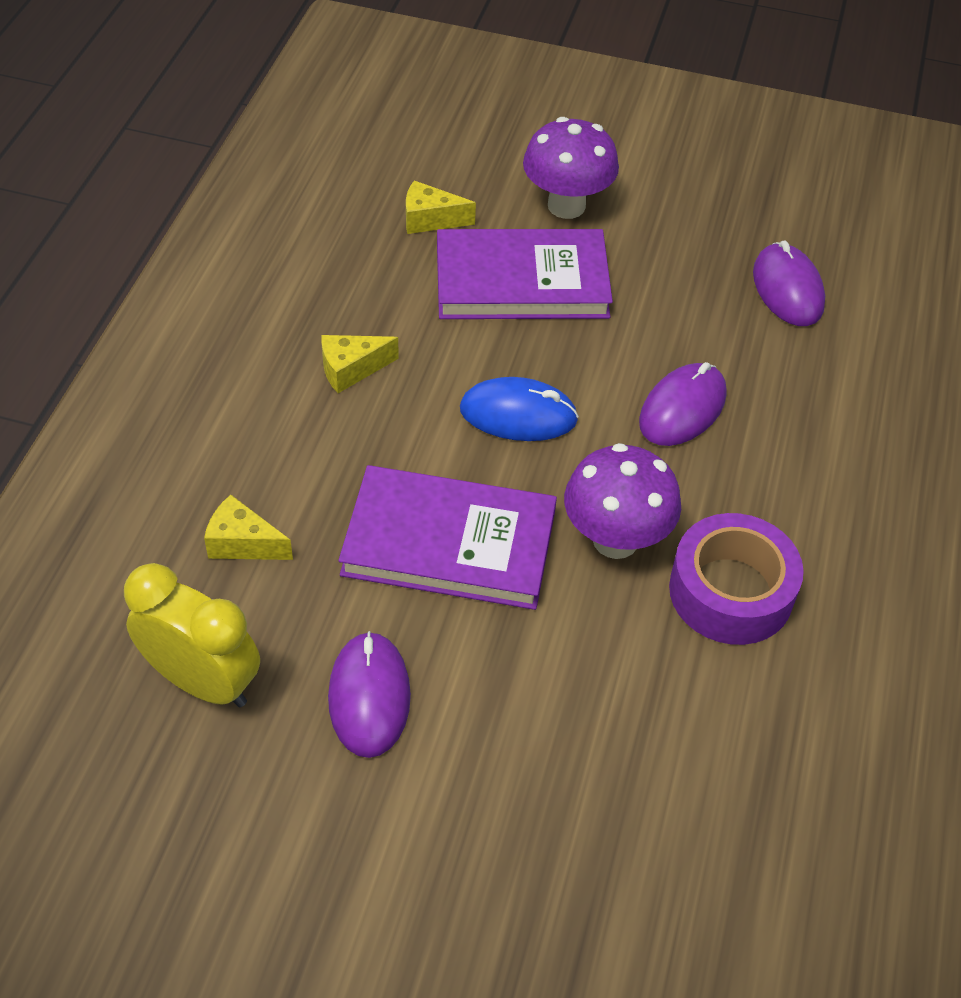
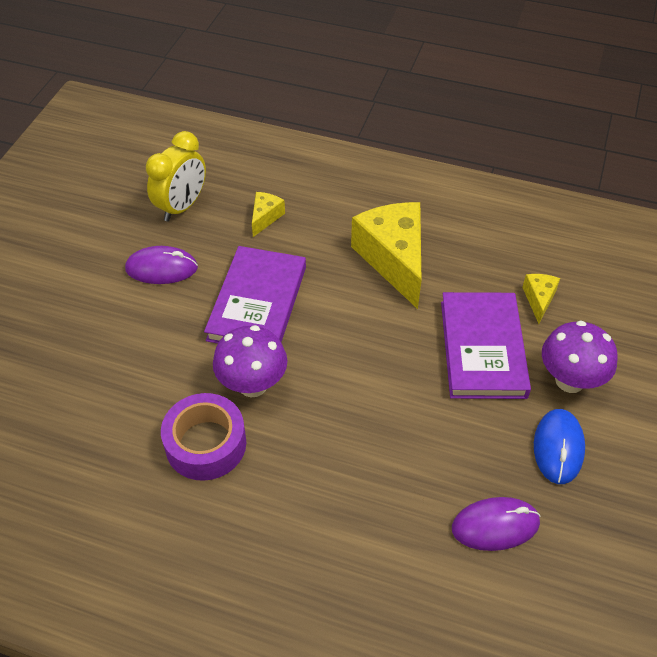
camera: 95 degrees right, 0 degrees up
yellow cheese [321,335,399,393] -> yellow cheese [351,202,422,309], size x2.19
blue mouse [460,377,579,441] -> blue mouse moved to [534,409,585,484]
purple mouse [639,362,727,446] -> none

